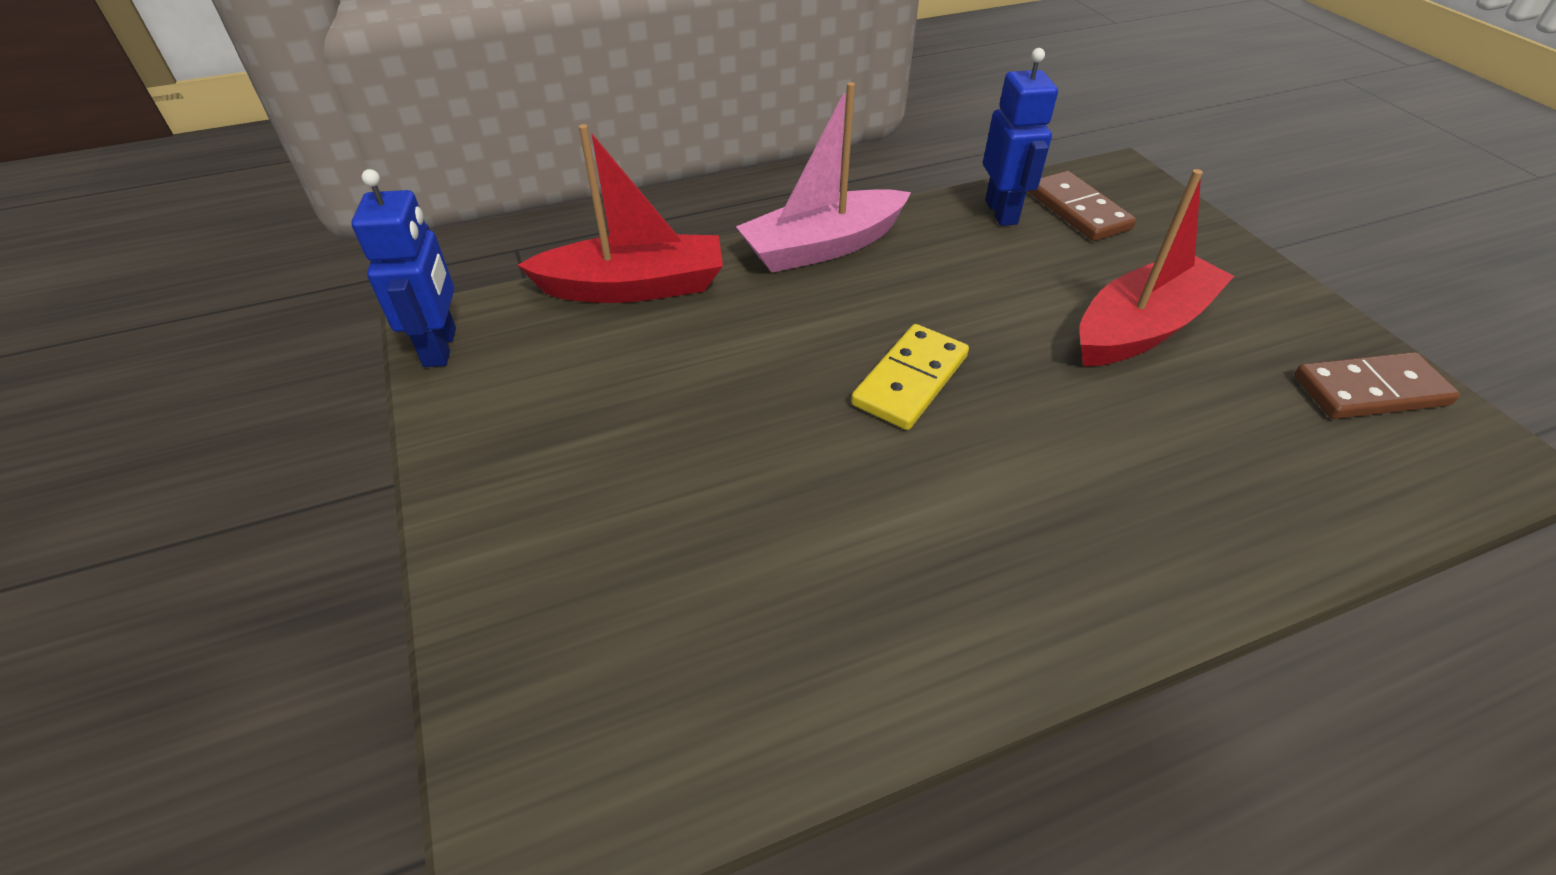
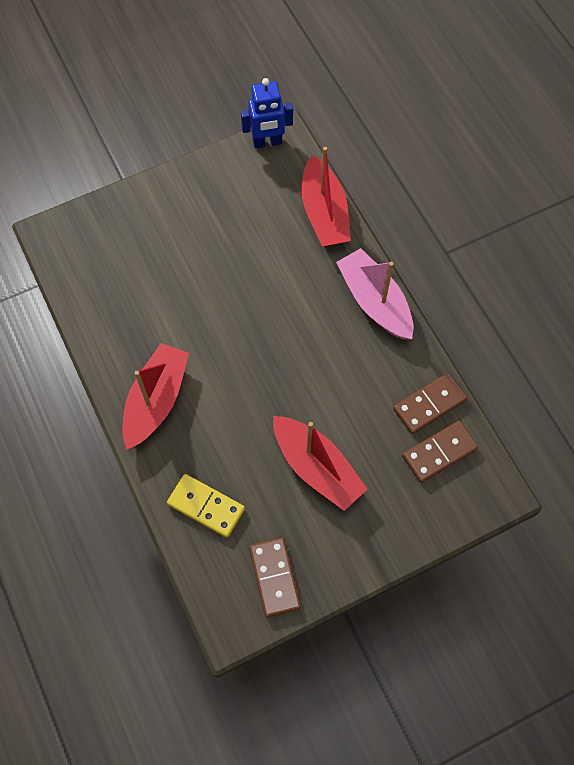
camera: 85 degrees right, 20 degrees up
yellow domino [851,324,969,430] -> yellow domino moved to [167,474,245,538]
blue robot [983,48,1058,226] -> brown domino [393,373,467,434]
none -> red boat [122,343,189,450]

